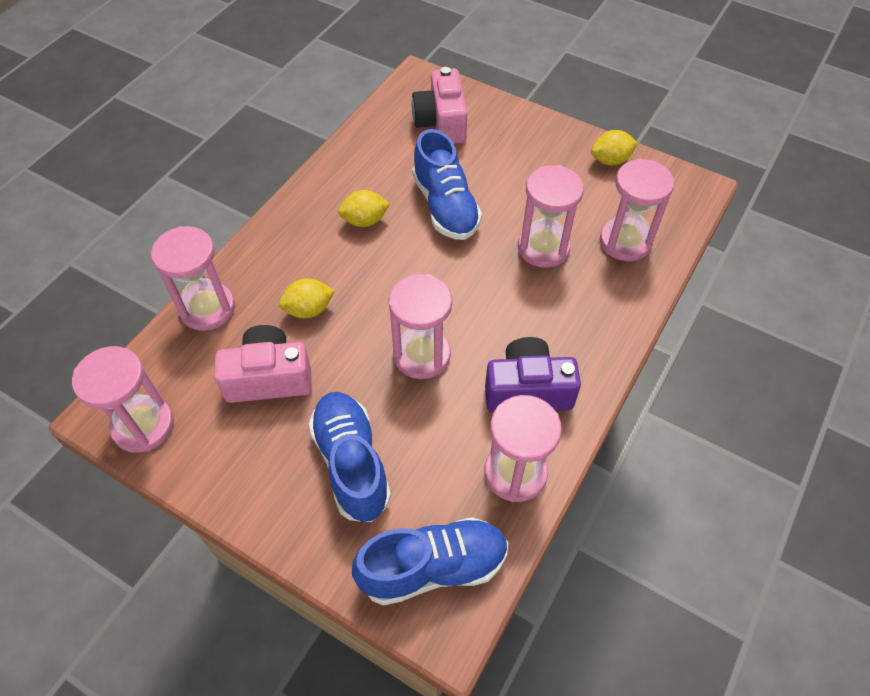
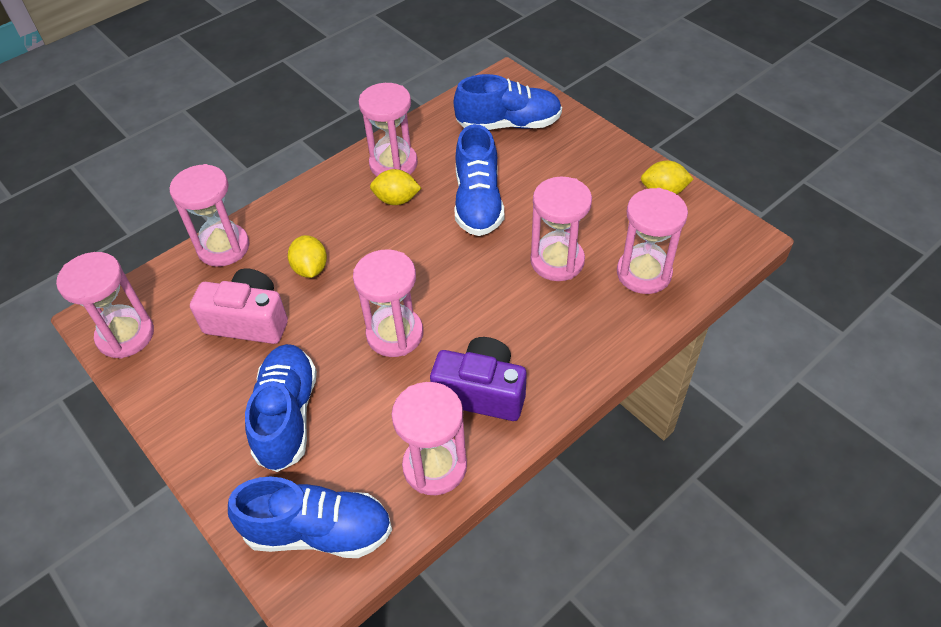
camera: 20 degrees right, 5 degrees down
yellow lemon [279,278,335,318] -> yellow lemon turned 75 degrees clockwise [288,235,327,278]
pink camera [412,67,467,144] -> blue shoe [454,74,562,130]
none -> pink hourglass [359,83,418,176]

